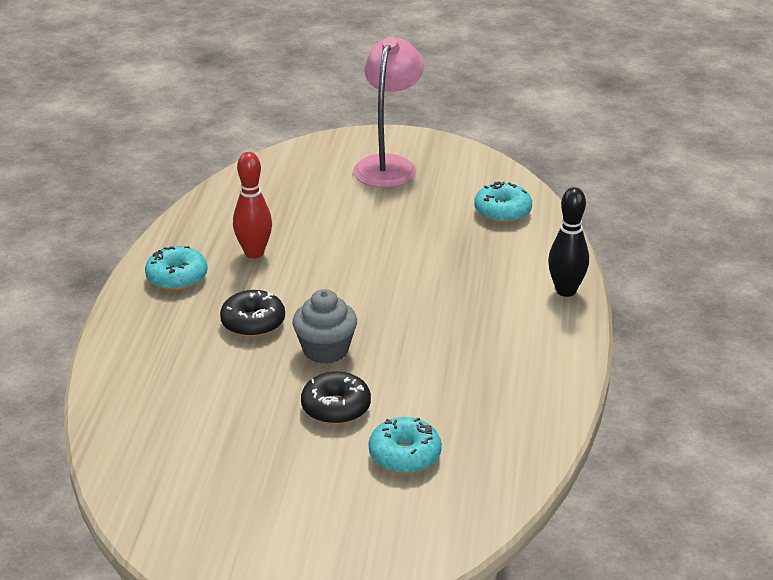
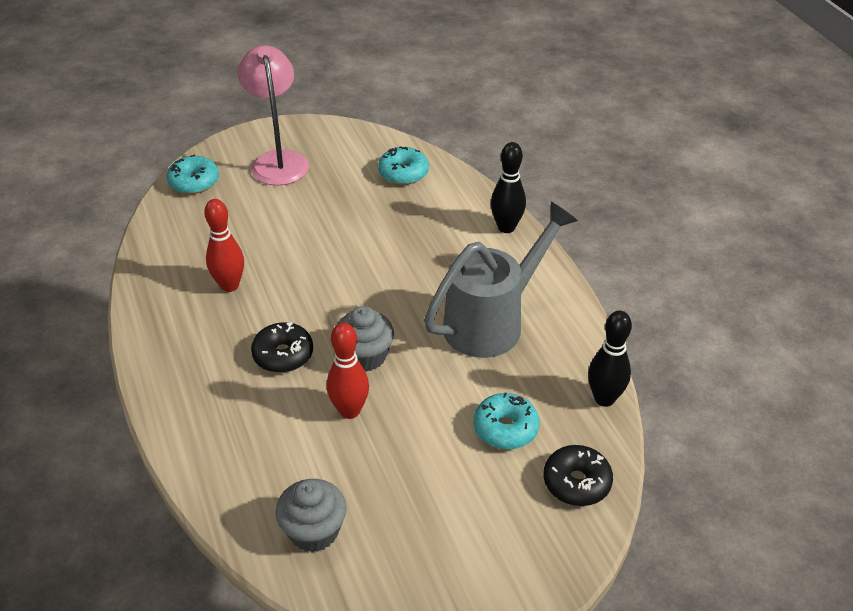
camera: 30 degrees left, 10 degrees up
turquoise donut [145,246,208,290] -> turquoise donut moved to [166,155,219,194]
black donut [301,371,371,425] -> black donut moved to [543,445,613,506]
none -> grey cupcake [275,479,347,552]
none -> red bowling pin [327,323,369,419]
none -> grey watering can [424,202,578,358]
none -> black bowling pin [588,311,632,407]

